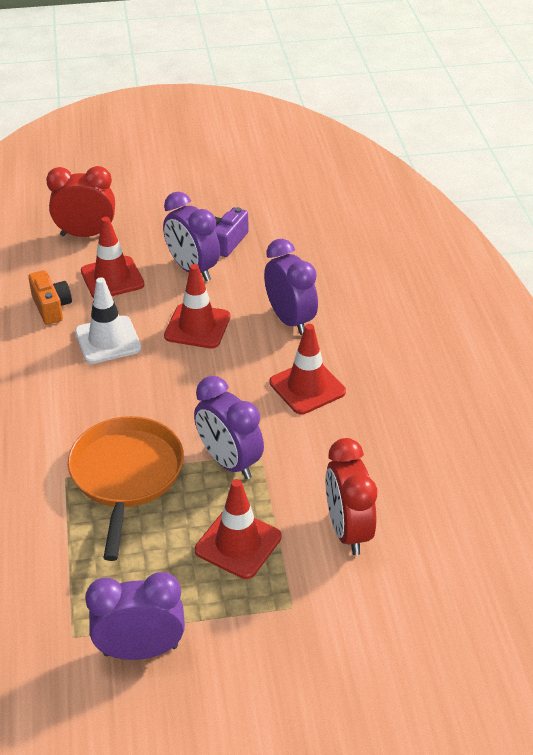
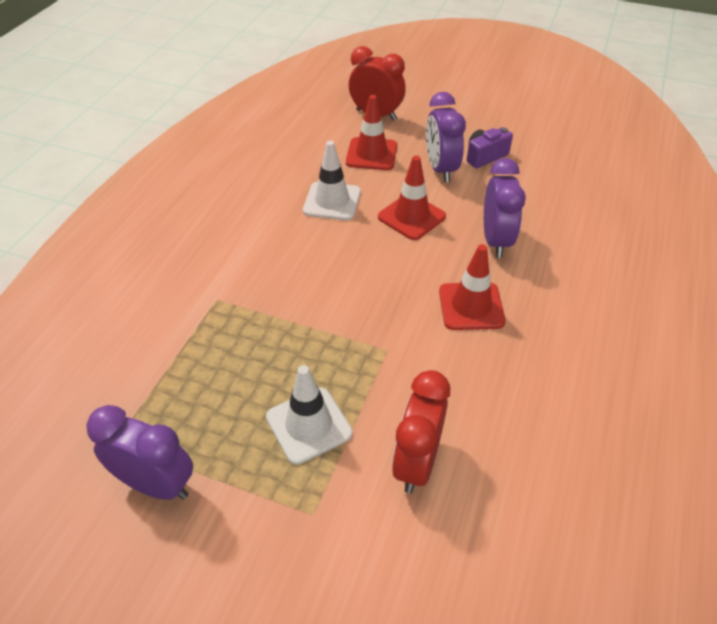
camera: 30 degrees right, 5 degrees up
orange camera [28,270,72,325] -> none
orange pan [68,416,184,561] -> none
purple clock [194,376,264,480] -> none
red traffic cone [195,479,282,579] -> white traffic cone [266,365,353,465]

